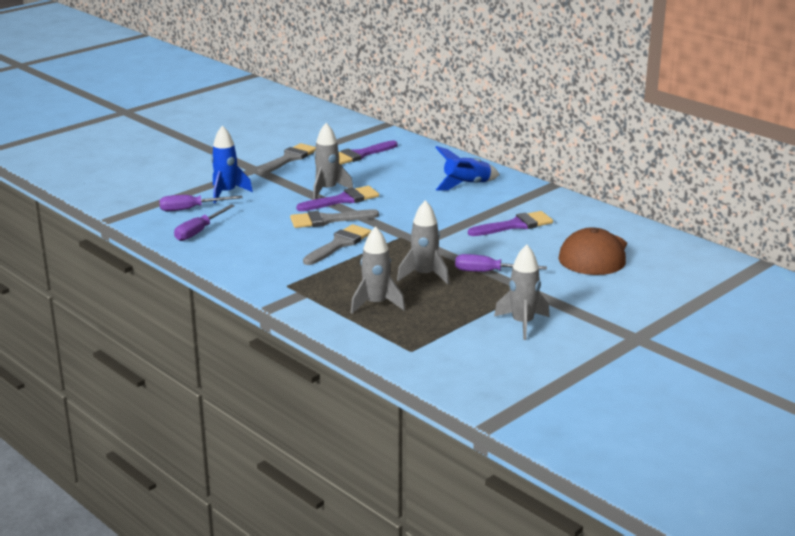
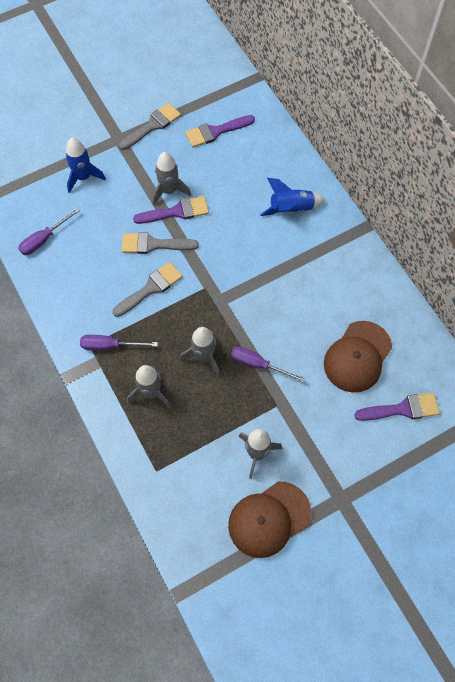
camera: 15 degrees right, 40 degrees up
purple screwdriver [159,195,243,211] -> purple screwdriver moved to [80,335,158,350]
purple brush [468,211,553,236] -> purple brush moved to [354,393,440,421]
none -> brown cap [228,481,311,558]

